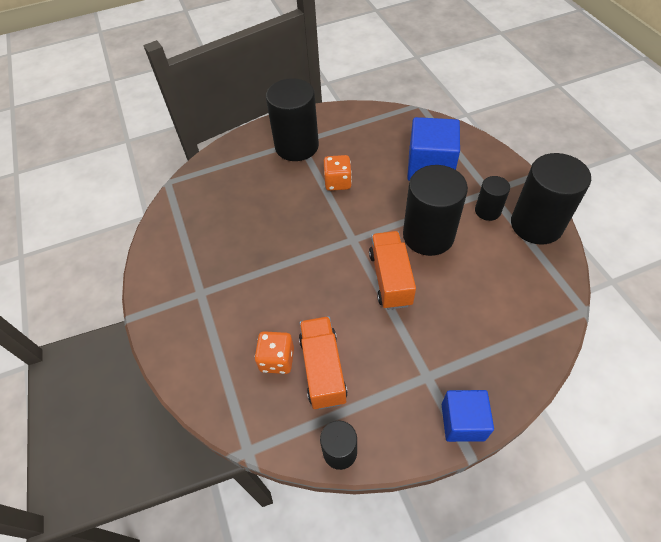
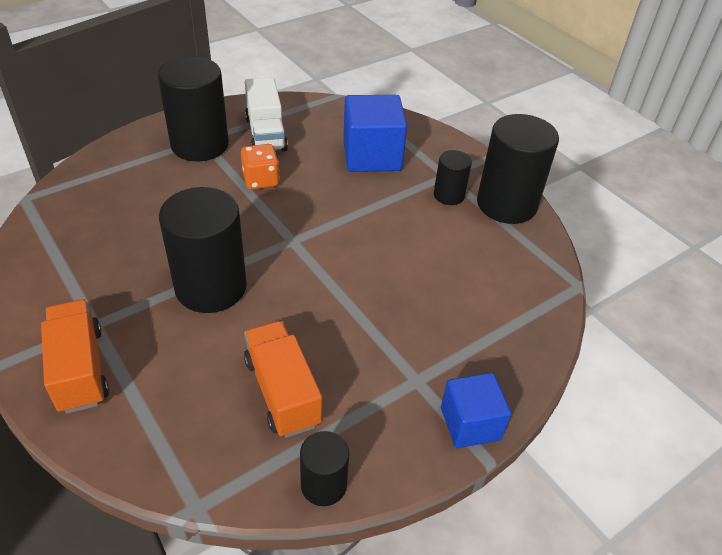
camera: 20 degrees left, 10 degrees down
orange dice [255,331,294,374] -> none
orange truck [369,231,416,310] -> orange truck moved to [41,299,109,414]
black cylinder [403,165,468,256] -> black cylinder moved to [159,187,247,313]
none -> white truck [245,77,288,152]

